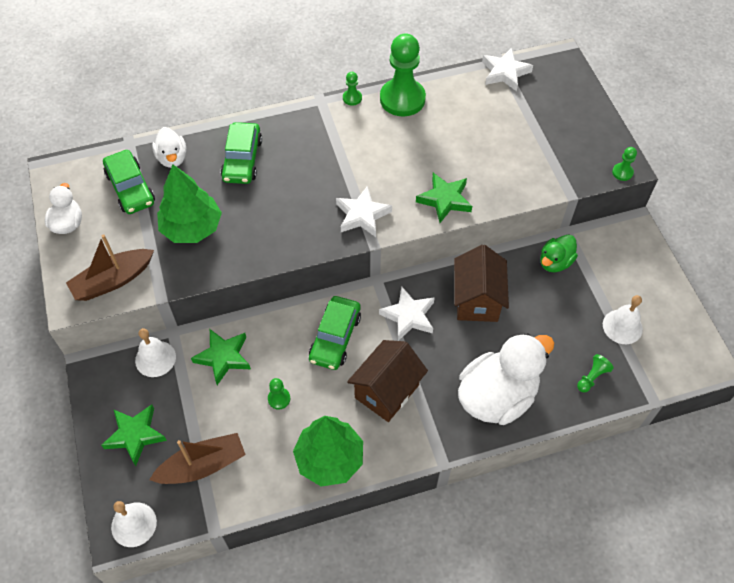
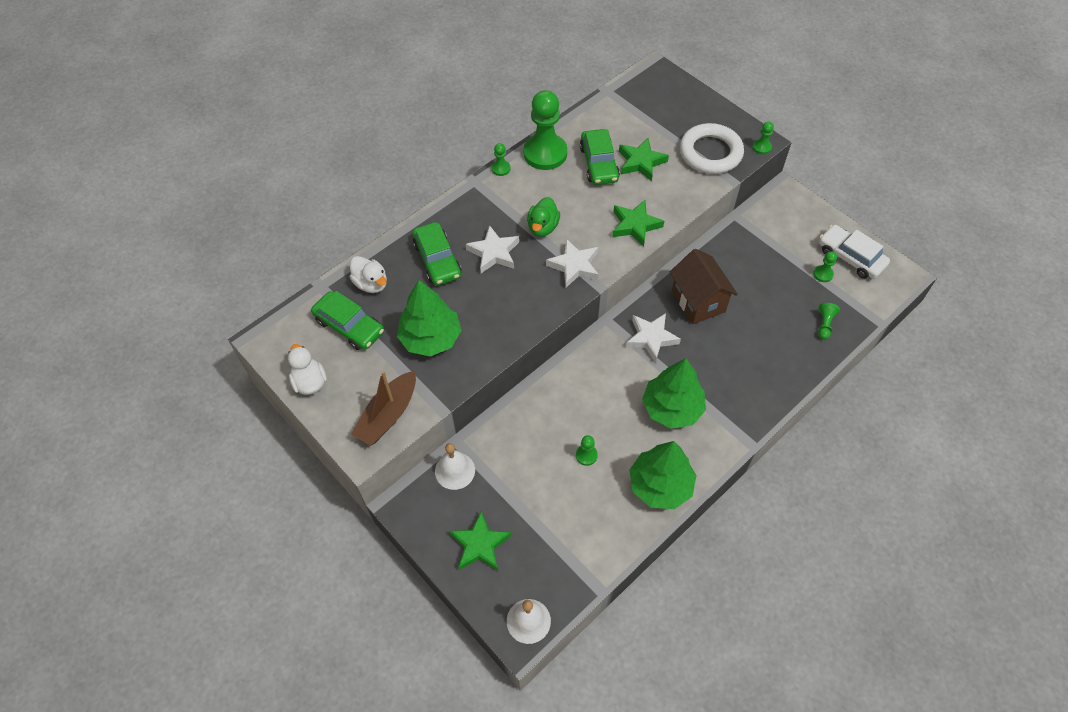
camera: 25 degrees left, 0 degrees up
brown boat [149,433,246,484] -> none
green star [191,329,251,385] -> green star moved to [619,138,669,181]
green car [309,296,361,370] -> green car moved to [580,129,620,185]
brown house [347,340,428,422] -> green tree [642,358,706,429]
white duck [458,333,554,425] -> none
white star [482,48,533,91] -> white star moved to [466,225,519,273]
green duck [540,234,578,273] -> green duck moved to [527,197,560,237]
white bell [603,295,643,344] -> green pawn [813,251,837,282]
none -> white ring [680,123,744,174]
none -> white car [819,225,890,279]

